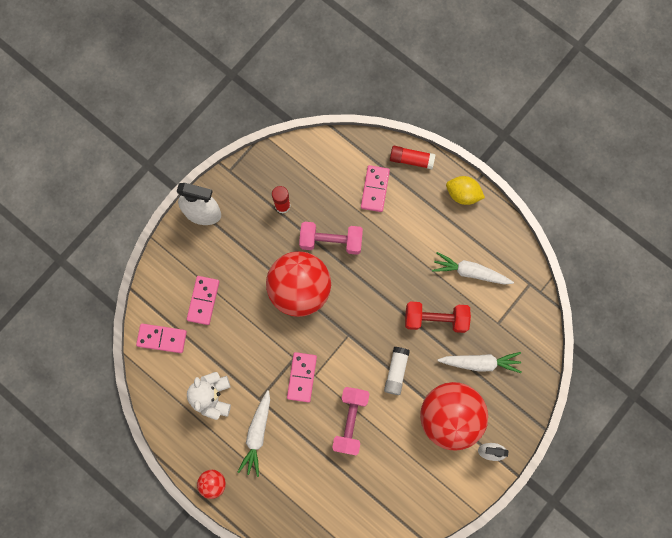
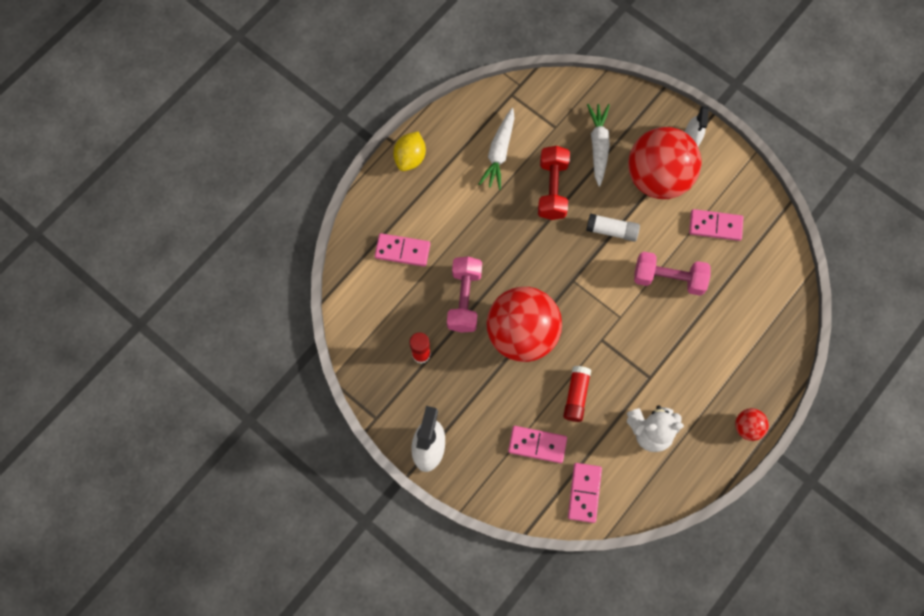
camera: 90 degrees left, 5 degrees down
white carrot [238,390,270,477] -> none
pink domino [287,352,317,403] -> pink domino moved to [689,209,743,241]
red glue stick [390,146,436,169] -> red glue stick moved to [563,366,591,422]

